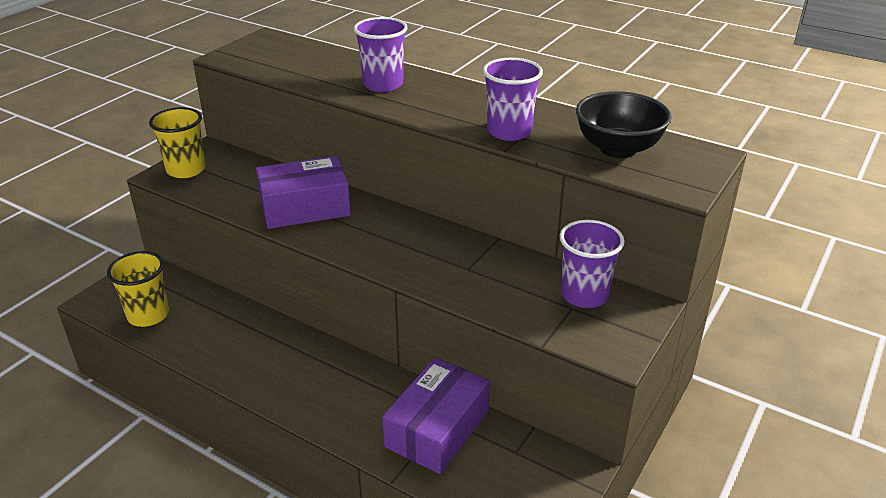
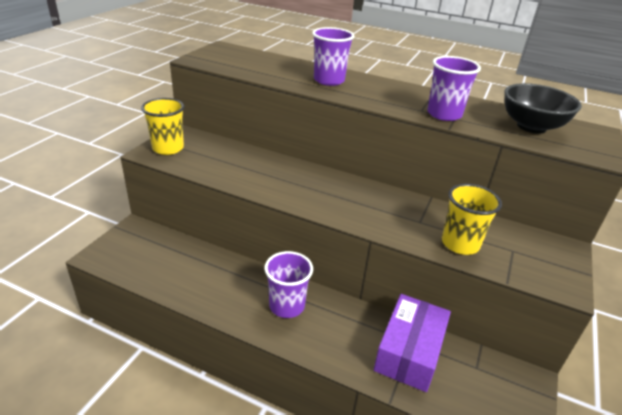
camera: 10 degrees left, 0 degrees up
yellow cup [107,251,169,327] -> yellow cup moved to [442,184,502,255]
purple box [256,156,351,229] -> none
purple cup [560,220,625,308] -> purple cup moved to [265,251,313,318]

